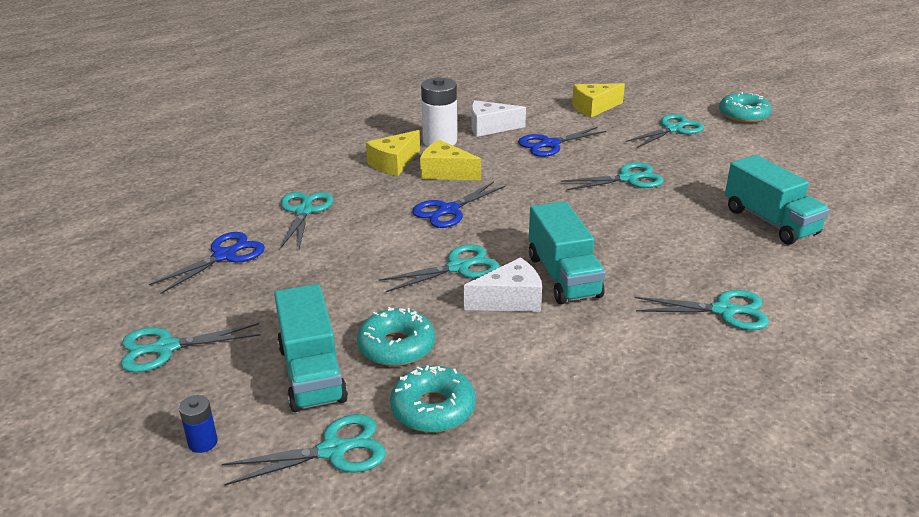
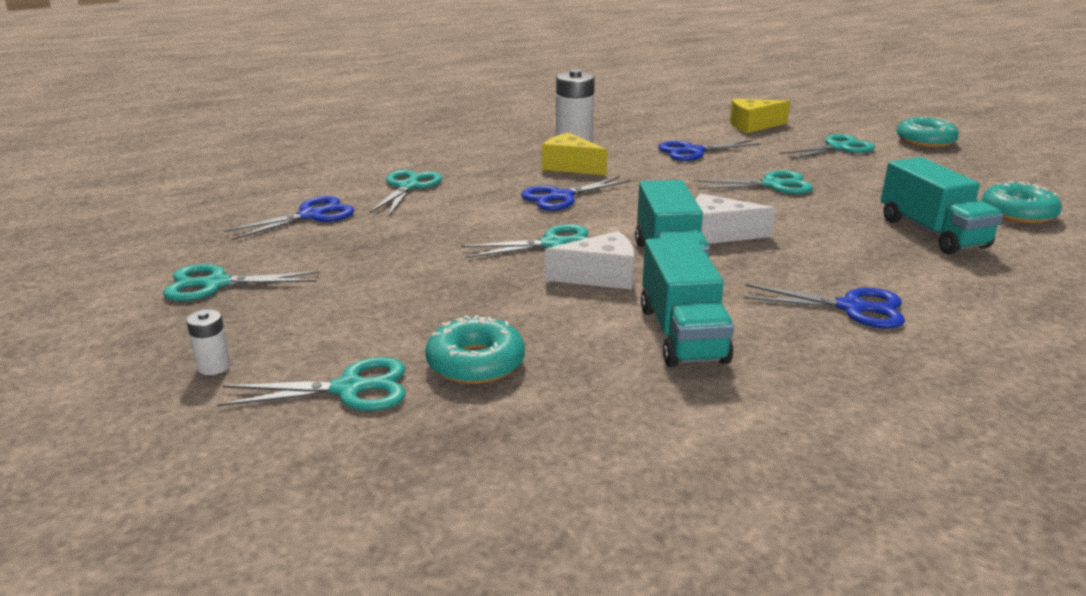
camera: 10 degrees right, 5 degrees down
blue battery [179,395,218,453] -> white battery [186,309,231,375]
turquoise truck [274,284,348,412] -> turquoise truck moved to [641,237,734,367]
turquoise donut [357,307,435,366] -> turquoise donut moved to [982,181,1062,224]
yellow cheese [366,130,420,176] -> none
white cheese [471,100,526,137] -> white cheese moved to [696,193,776,244]
turquoise scissors [635,290,769,330] -> blue scissors [744,284,905,329]

